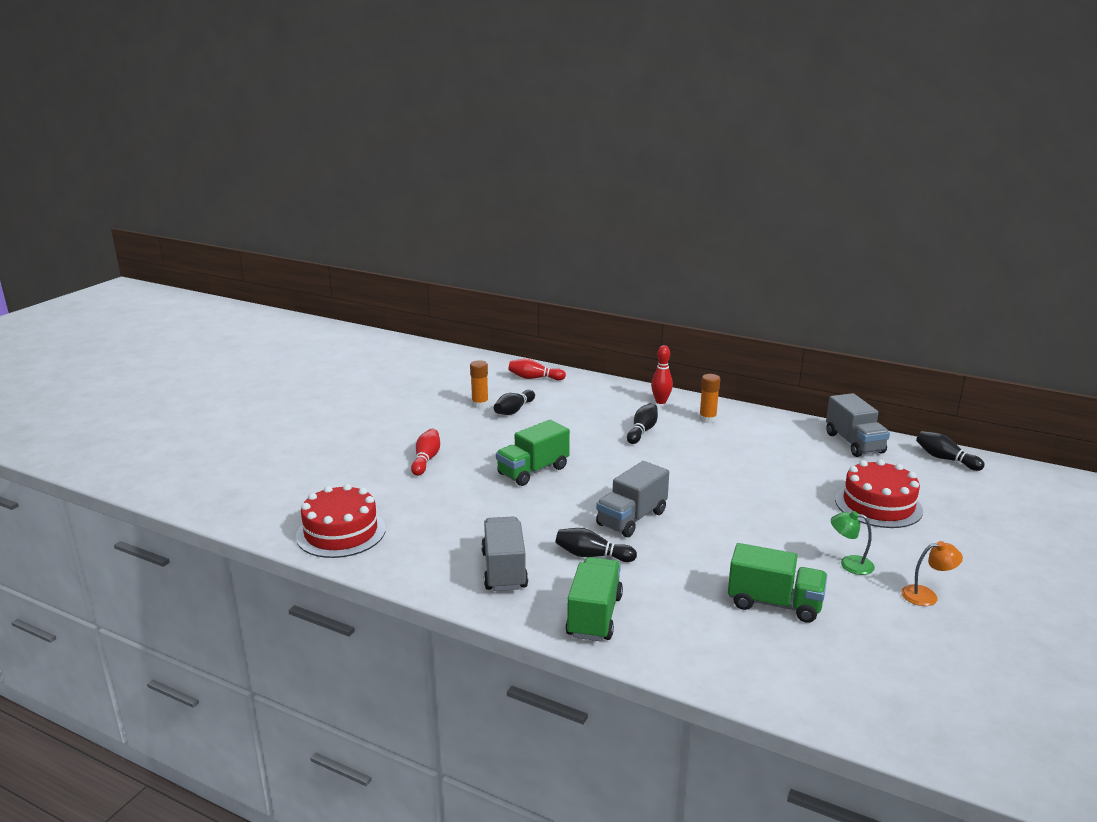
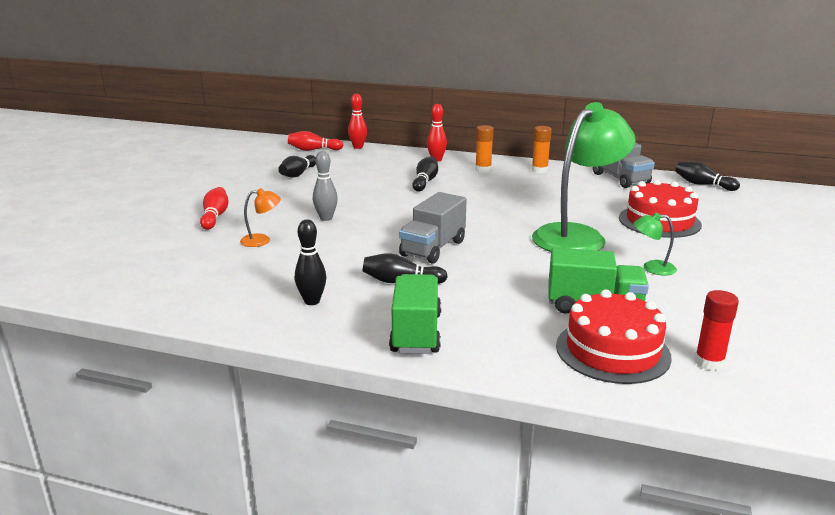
camera: 10 degrees left, 0 degrees up
red cake [296,484,386,558] -> red cake moved to [556,289,672,384]
orange glue stick [470,360,489,408] -> orange glue stick moved to [532,126,552,173]
grey truck [481,517,528,591] -> black bowling pin [295,220,326,305]
green truck [496,420,570,486] -> grey bowling pin [313,151,338,221]
orange lamp [901,541,963,606] -> orange lamp moved to [240,188,281,247]
none -> red bowling pin [348,94,367,149]
none -> green lamp [532,102,636,252]
none -> red glue stick [695,290,739,371]

